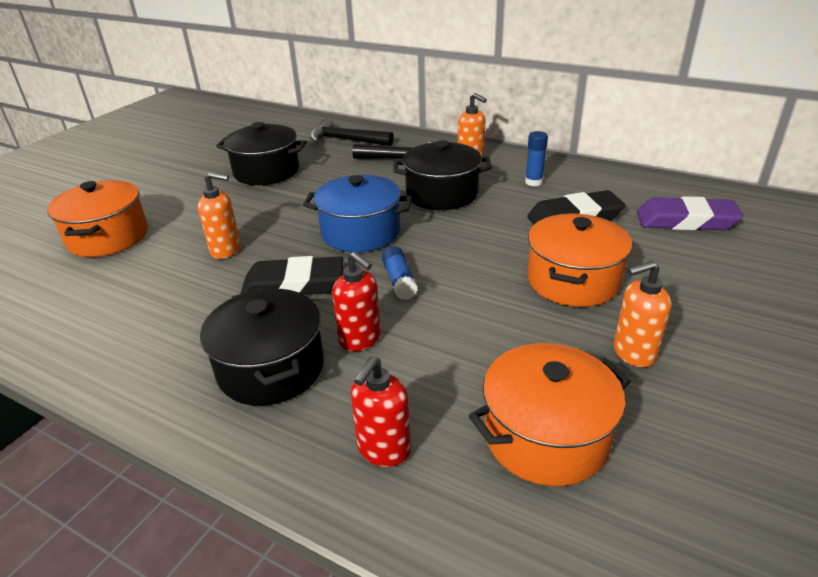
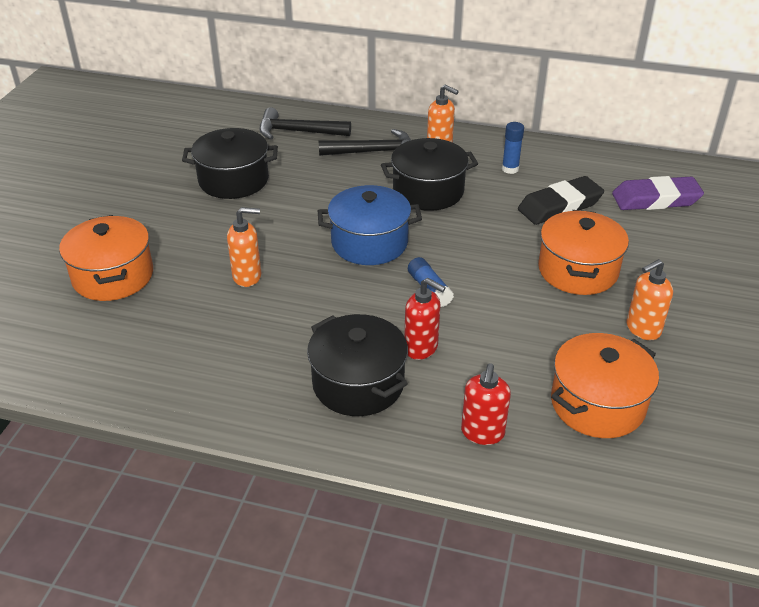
camera: 15 degrees left, 5 degrees up
black eraser [240,256,344,295] -> none

